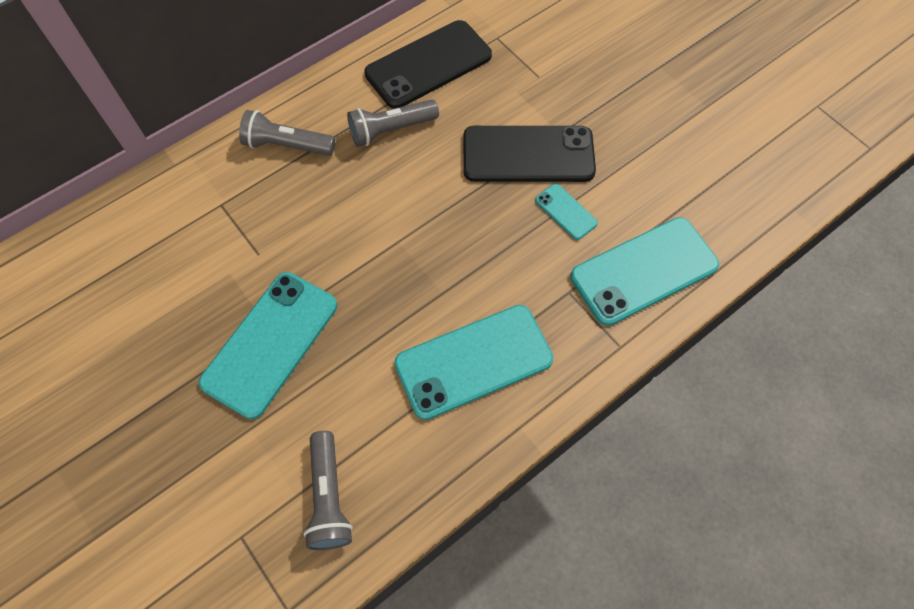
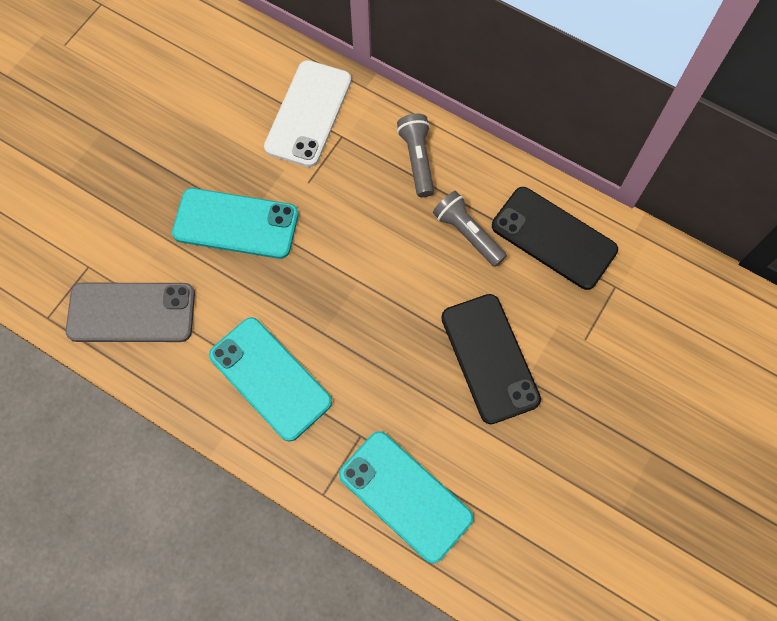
camera: 70 degrees right, 5 degrees up
grey flashlight [304,431,353,550] -> grey phone [66,283,195,342]
turquoise phone [535,184,598,240] -> none
none -> white phone [264,60,351,167]

